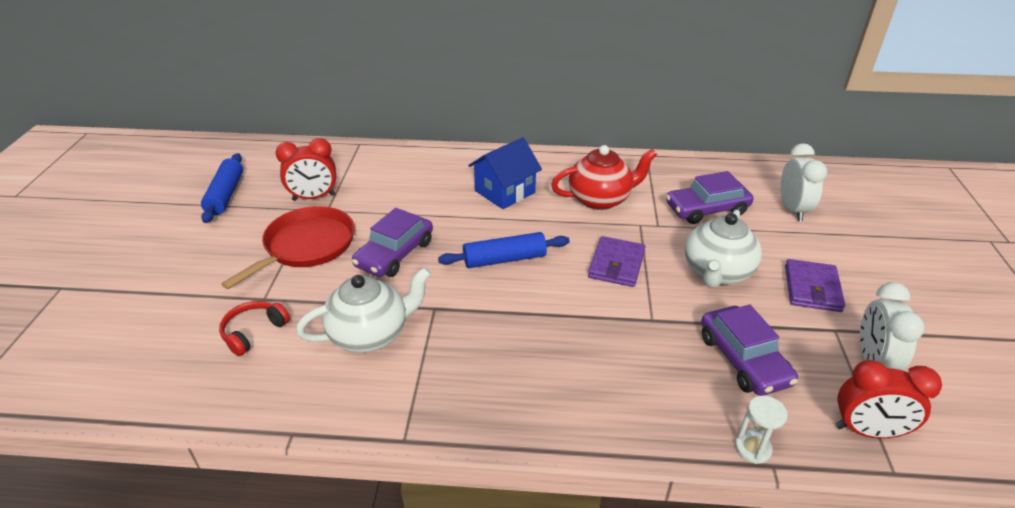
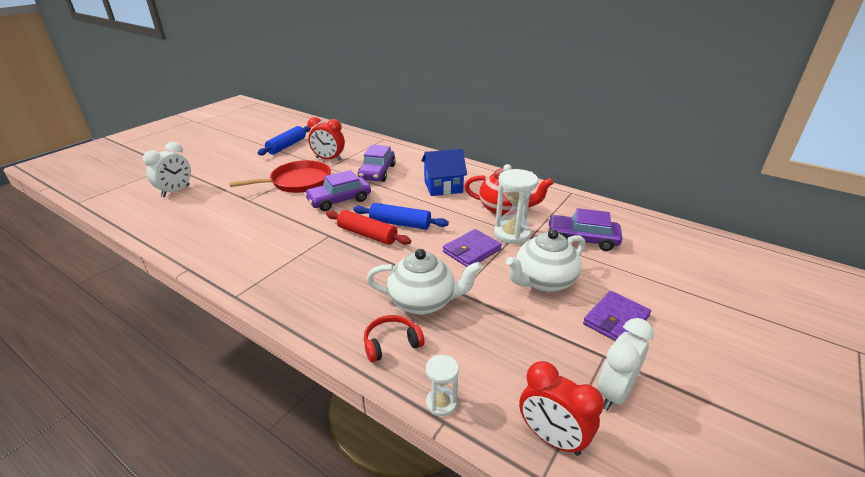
camera: 30 degrees right, 5 degrees down
red headphones [219,301,290,356] -> red headphones moved to [364,315,424,363]
white teapot [296,267,431,353] -> white teapot moved to [367,249,482,315]
purple car [701,304,798,396] -> purple car moved to [358,145,396,182]
white clock [781,143,827,221] -> white clock moved to [143,142,191,198]
none -> red rolling pin [326,210,411,245]
none -> white hourglass [494,169,538,245]

